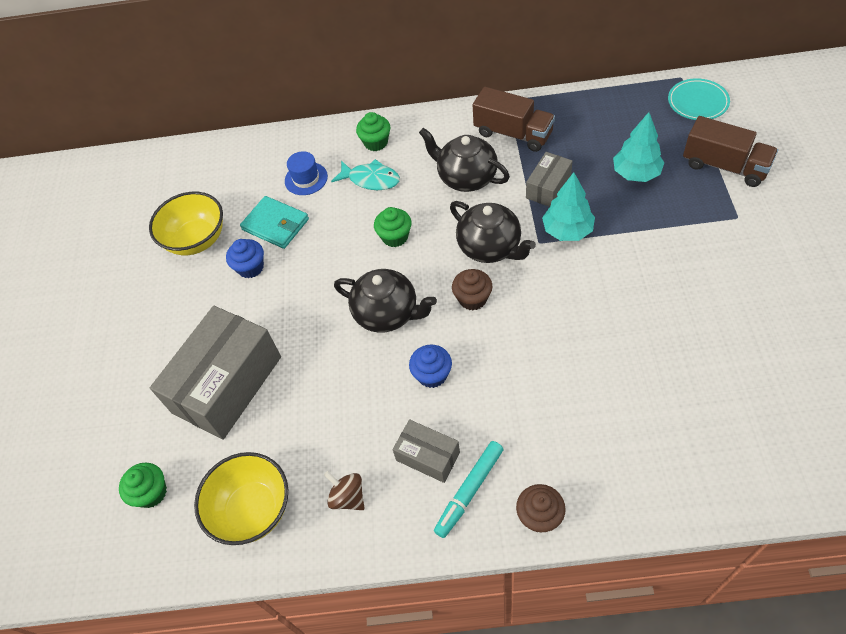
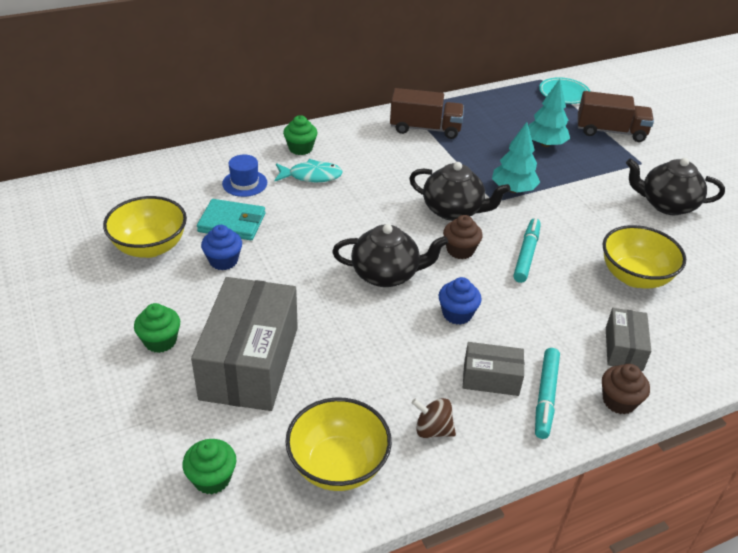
camera: 30 degrees left, 15 degrees down
green cupcake [374,207,412,247] -> green cupcake moved to [134,303,180,353]
black teapot [419,128,510,192] -> black teapot moved to [626,158,725,215]
grey box [526,152,573,207] -> grey box moved to [606,308,651,371]
none -> turquoise marker [513,218,541,283]
none -> yellow bowl [603,225,686,288]

